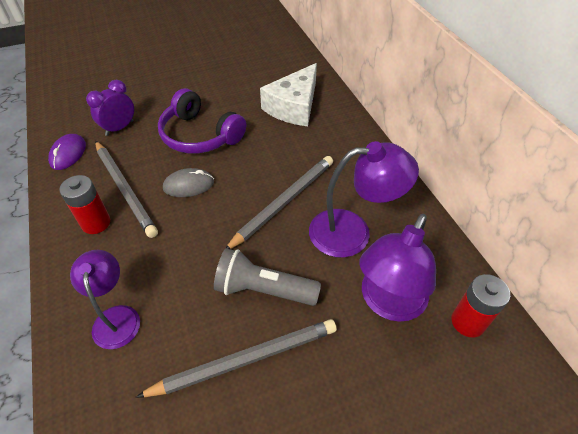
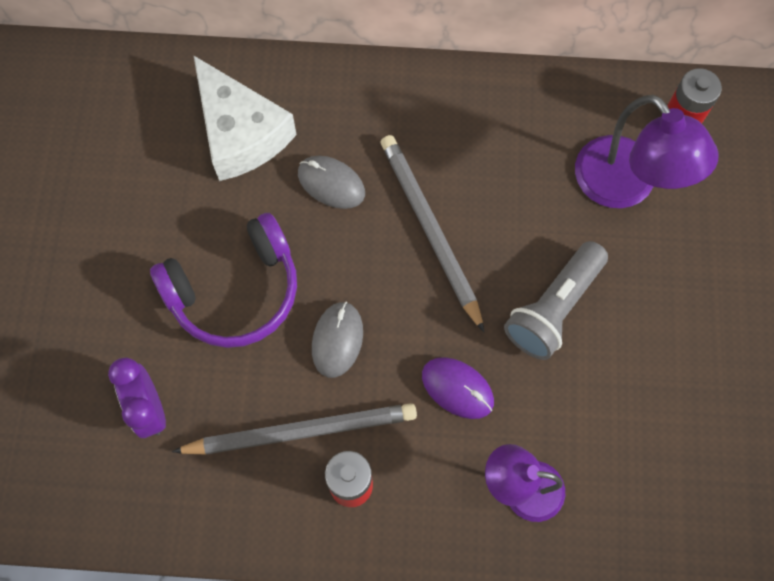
camera: 65 degrees left, 20 degrees up
purple mouse [48,134,86,170] -> purple mouse moved to [422,357,494,419]
grey pencil [135,319,337,398] -> none
purple lamp [309,141,419,258] -> none
none -> grey mouse [298,156,365,209]

